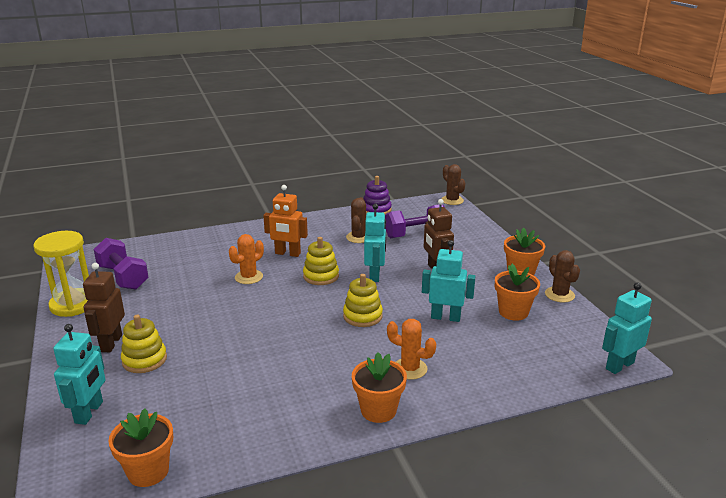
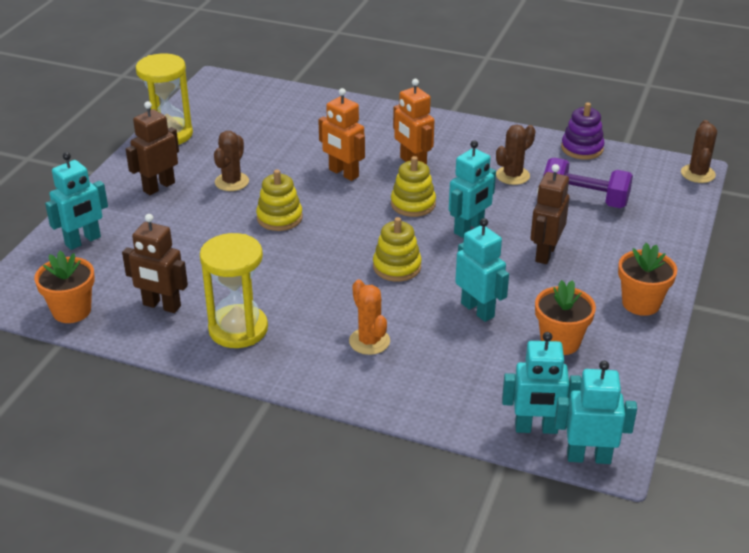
camera: 40 degrees right, 10 degrees up
purple dumbbell [94,238,149,290] -> none
yellow stacking toy [121,314,167,373] -> yellow stacking toy moved to [256,170,303,231]
orange cactus [229,234,264,284] -> orange robot [318,88,365,181]
orange flower pot [352,352,407,423] -> none
brown cactus [545,250,580,303] -> brown cactus moved to [214,131,249,191]
none -> brown robot [122,214,188,313]
none -> yellow hourglass [200,233,268,348]
none -> turquoise robot [502,332,581,434]

